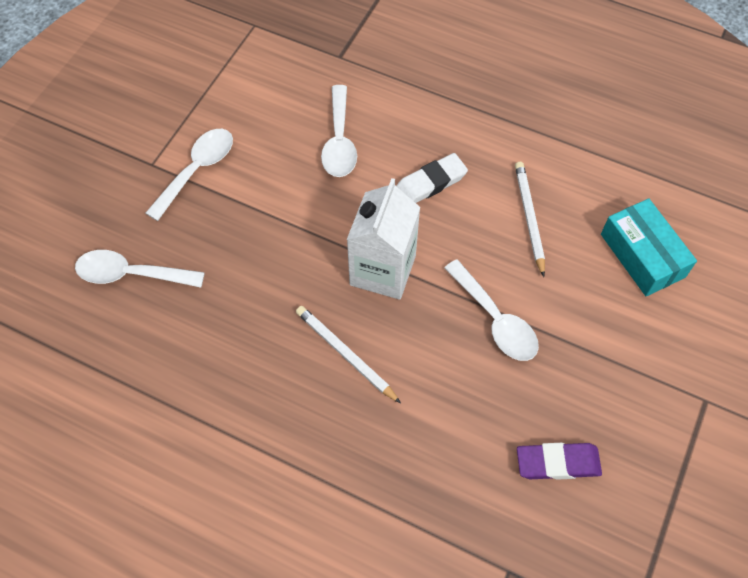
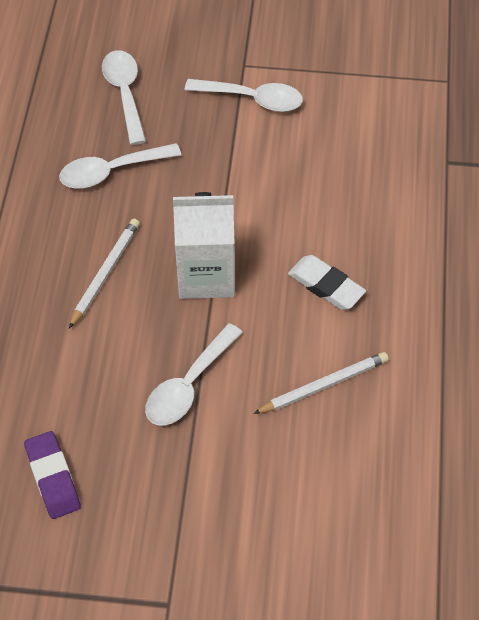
camera: 70 degrees right, 5 degrees down
white spoon [321,85,357,177] -> white spoon moved to [59,143,181,188]
turquoise box [601,198,697,296] -> none

